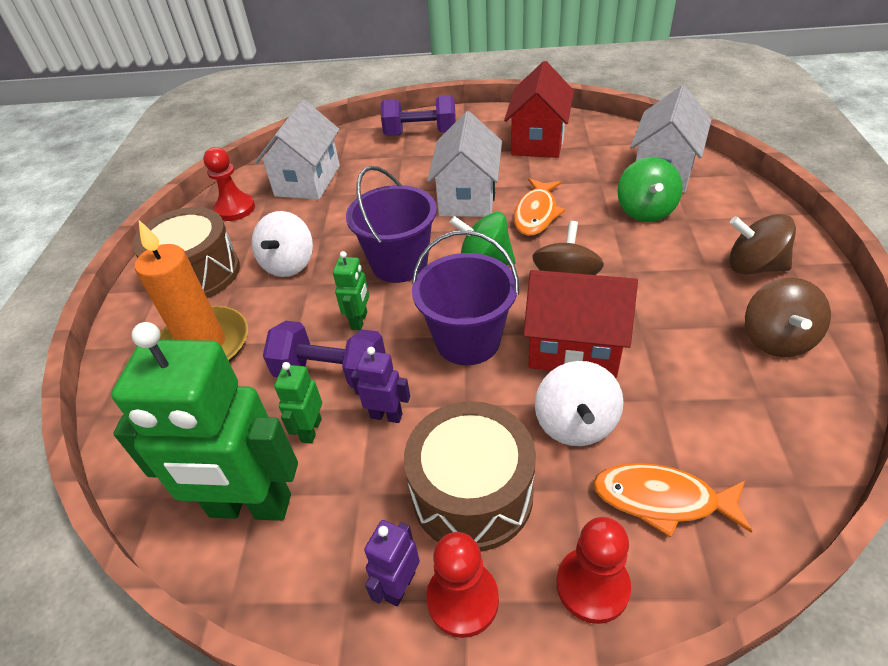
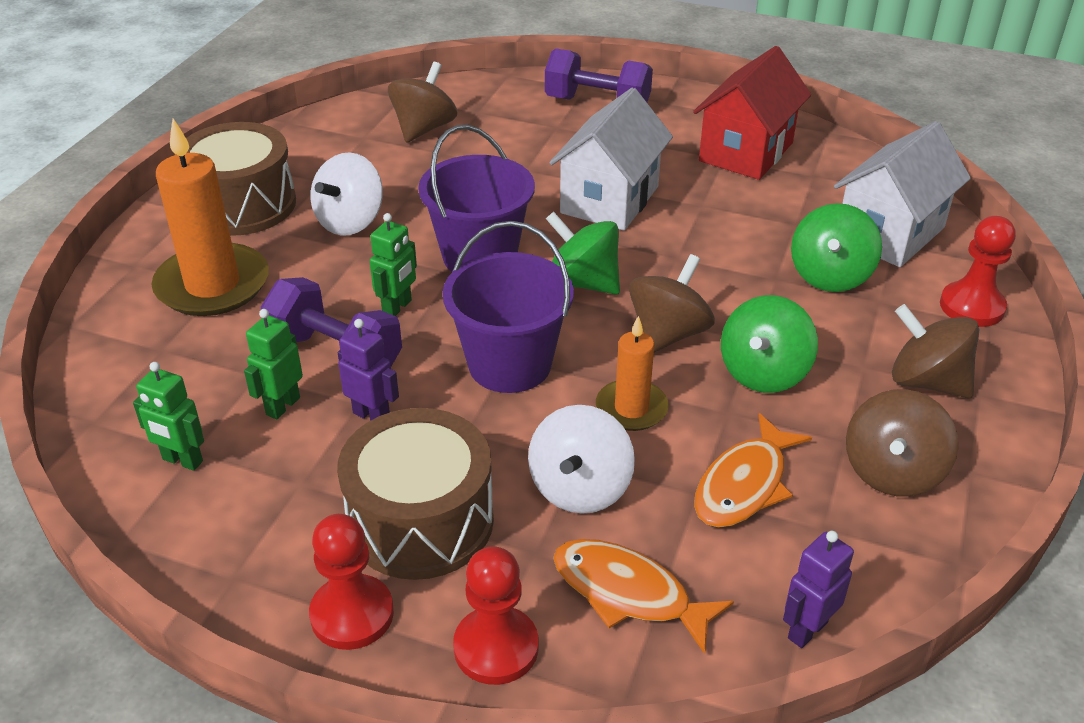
camera: 15 degrees right, 5 degrees down
green robot [111,322,298,521] -> green robot [133,362,204,471], size x0.43
red pawn [203,147,255,221] -> red pawn moved to [940,216,1016,327]
white house [255,100,340,200] -> brown spinning top [388,62,457,143]
purple robot [364,520,420,607] -> purple robot moved to [783,531,854,648]
orange fish [513,178,565,236] -> orange fish moved to [694,413,812,528]
red house [523,270,638,378] -> orange candle [596,316,669,431]
none -> green spinning top [721,295,818,393]

